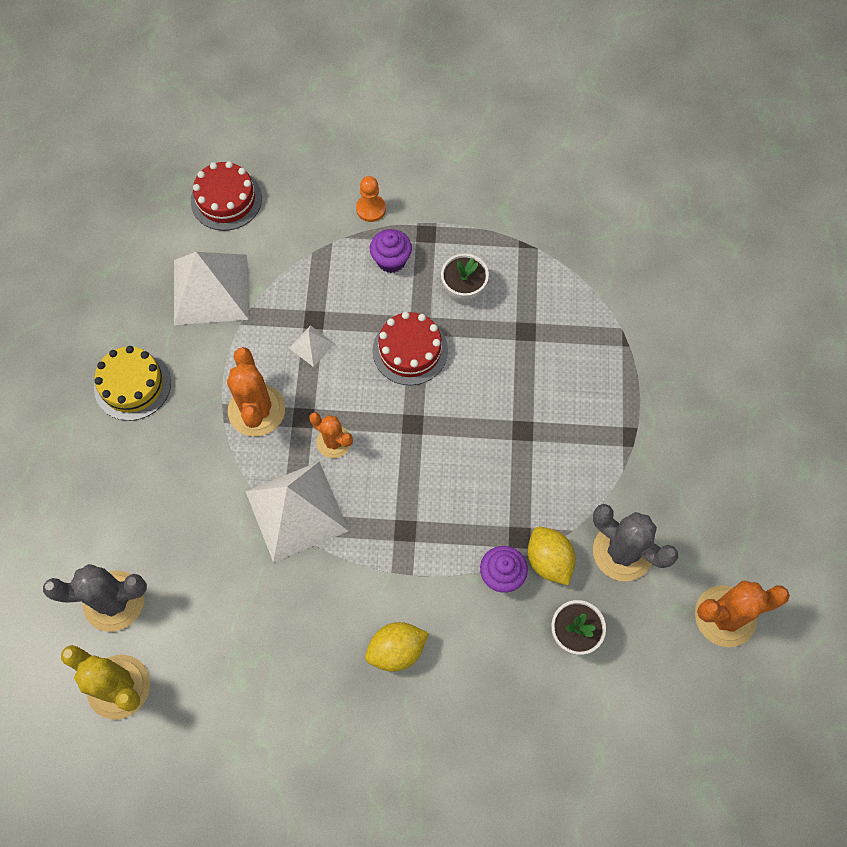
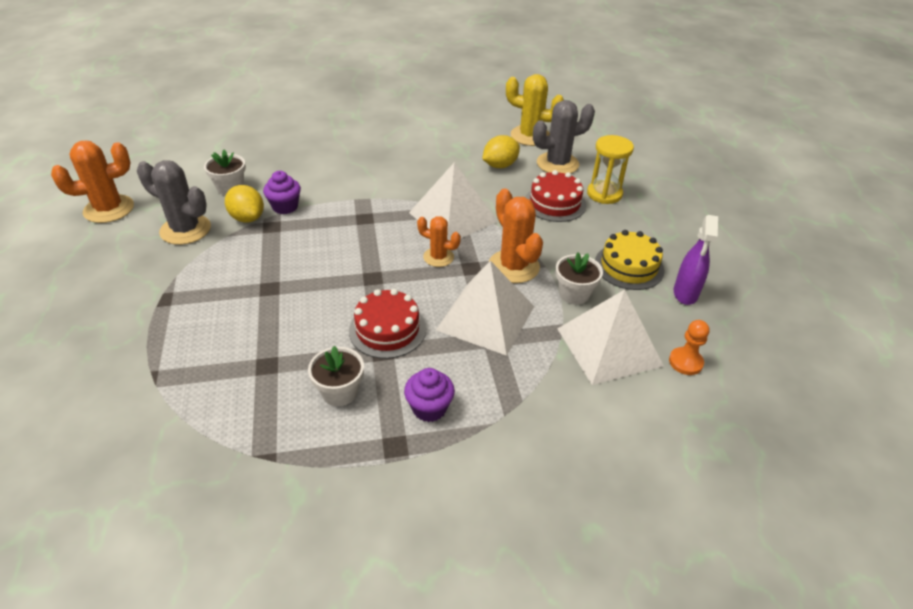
camera: 165 degrees right, 25 degrees down
red cake [191,161,262,231] -> red cake moved to [525,170,586,222]
white pyramid [289,325,335,367] -> white pyramid [436,261,534,356], size x2.29
orange pawn [356,176,386,222] -> orange pawn moved to [669,320,710,375]
yellow lemon [365,622,429,672] -> yellow lemon moved to [482,135,520,168]
none -> white flower pot [556,253,603,305]
none -> yellow hourglass [587,135,634,204]
none -> purple spray bottle [674,215,718,305]

